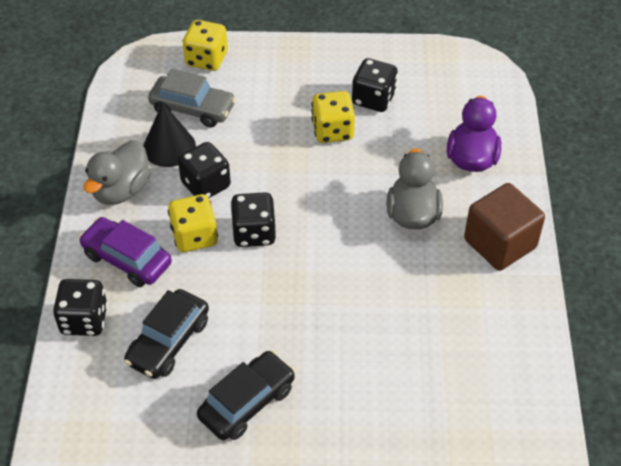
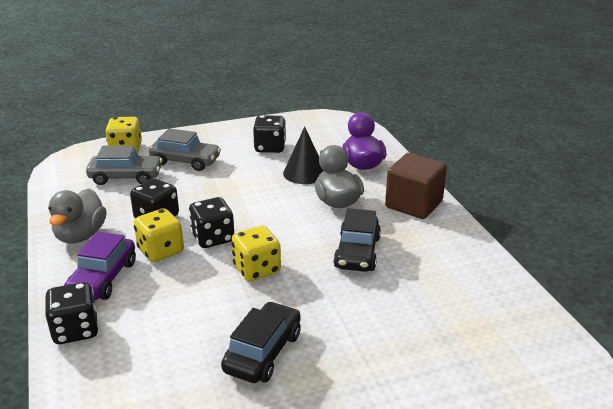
camera: 20 degrees left, 20 degrees down
purple car [79,217,172,287] -> purple car turned 90 degrees counterclockwise [64,231,136,300]
black car [124,289,209,379] -> black car moved to [333,208,381,272]
black cone [143,102,196,167] -> black cone moved to [283,126,323,184]
yellow dice [311,91,355,143] -> yellow dice moved to [232,226,281,281]
none -> grey car [149,128,221,171]

